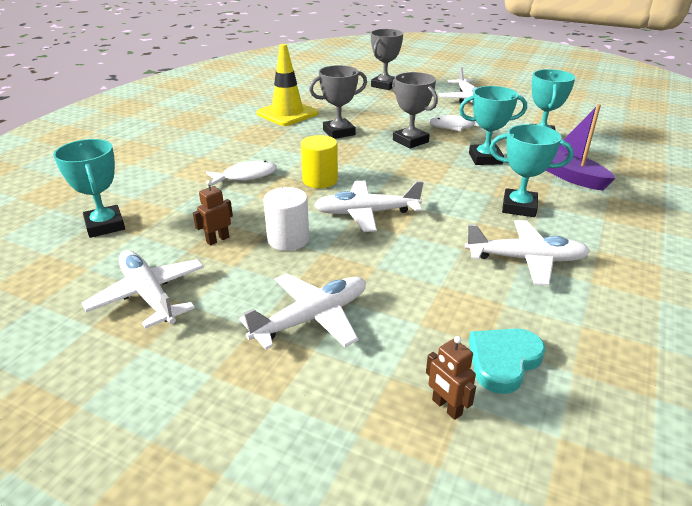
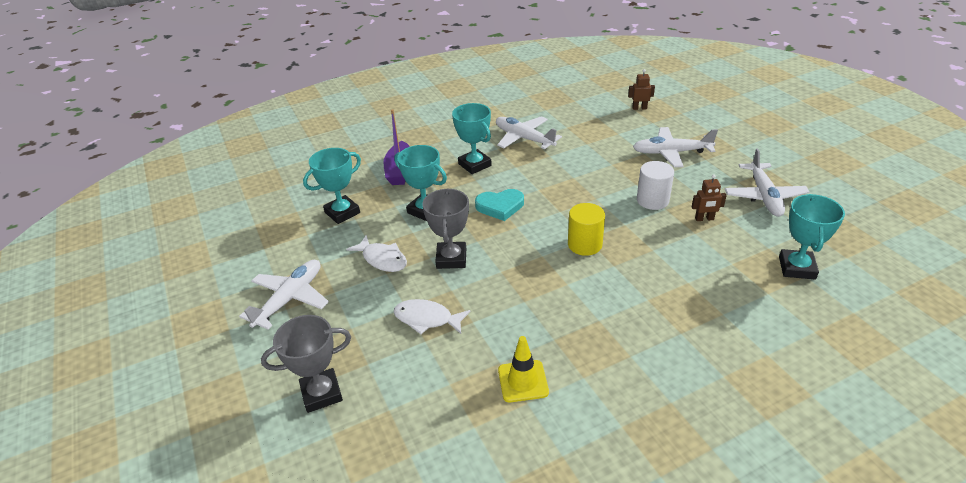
camera: 140 degrees left, 5 degrees up
white fish [206,160,277,186] -> white fish moved to [394,299,471,334]
yellow traffic cone [256,44,318,126] -> yellow traffic cone [498,336,549,402], size x0.63
grey trophy [309,65,367,139] -> none
white plane [314,181,424,232] -> none
brown robot [426,336,476,420] -> brown robot turned 90 degrees counterclockwise [628,69,655,110]
turquoise heart [469,328,546,394] -> turquoise heart moved to [475,189,524,221]

